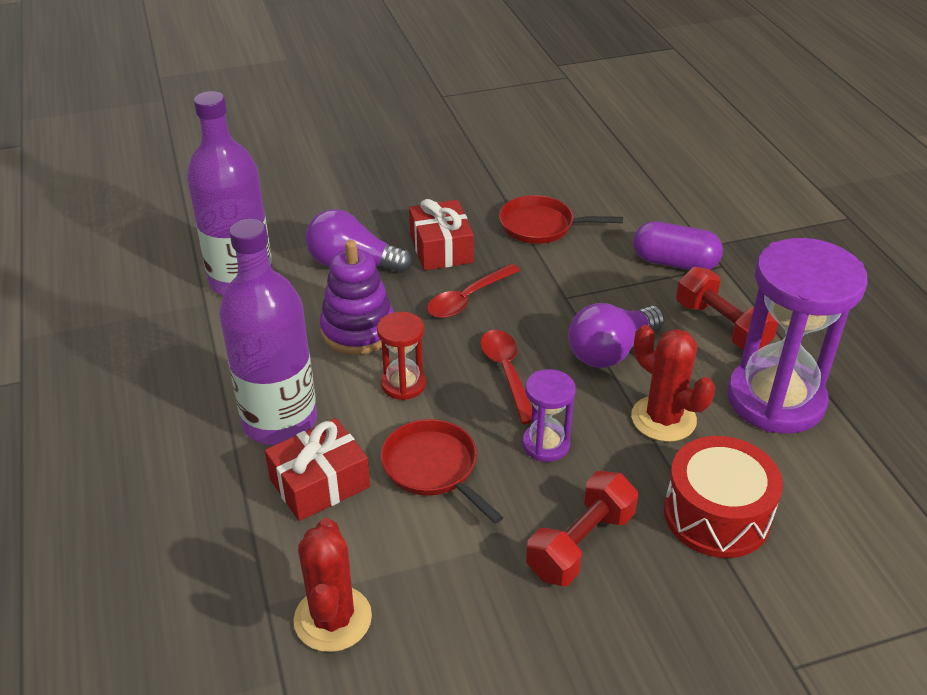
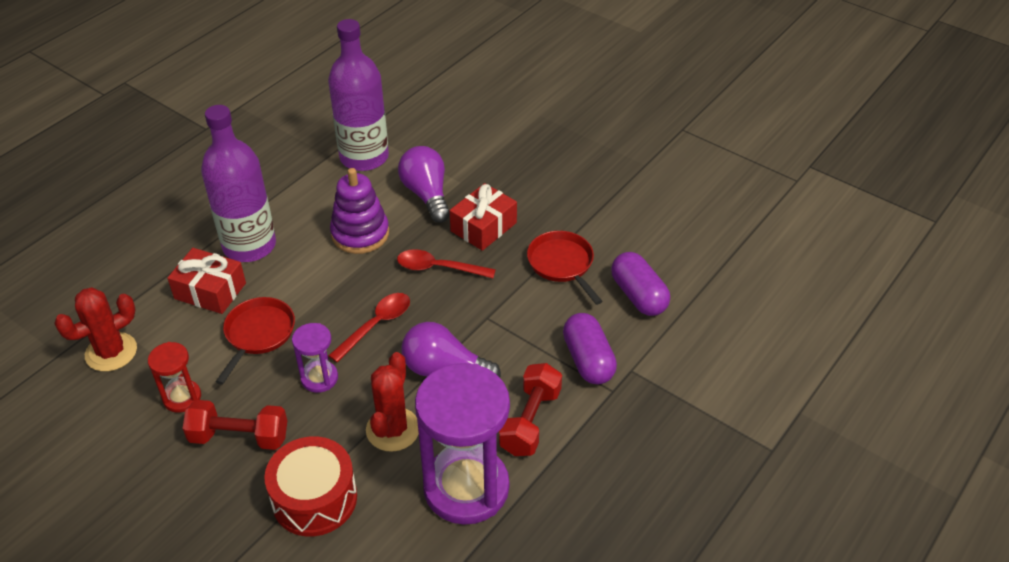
camera: 55 degrees right, 5 degrees up
red hourglass [377,312,426,400] -> red hourglass moved to [148,342,201,413]
none -> purple capsule [611,252,670,316]

